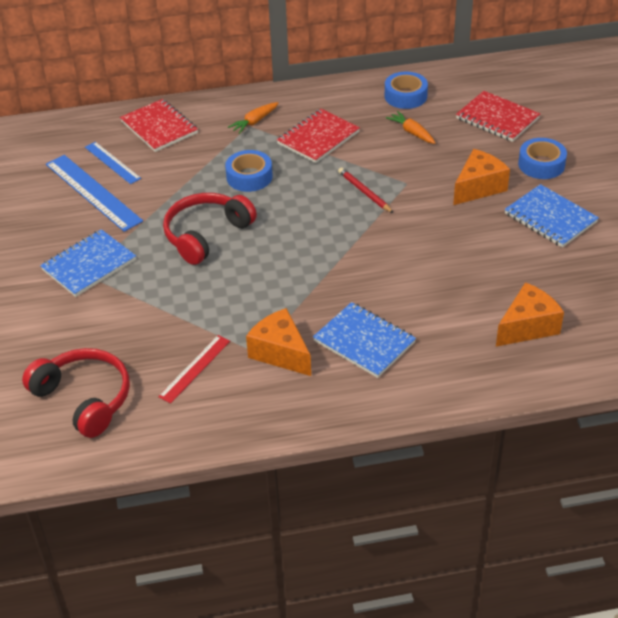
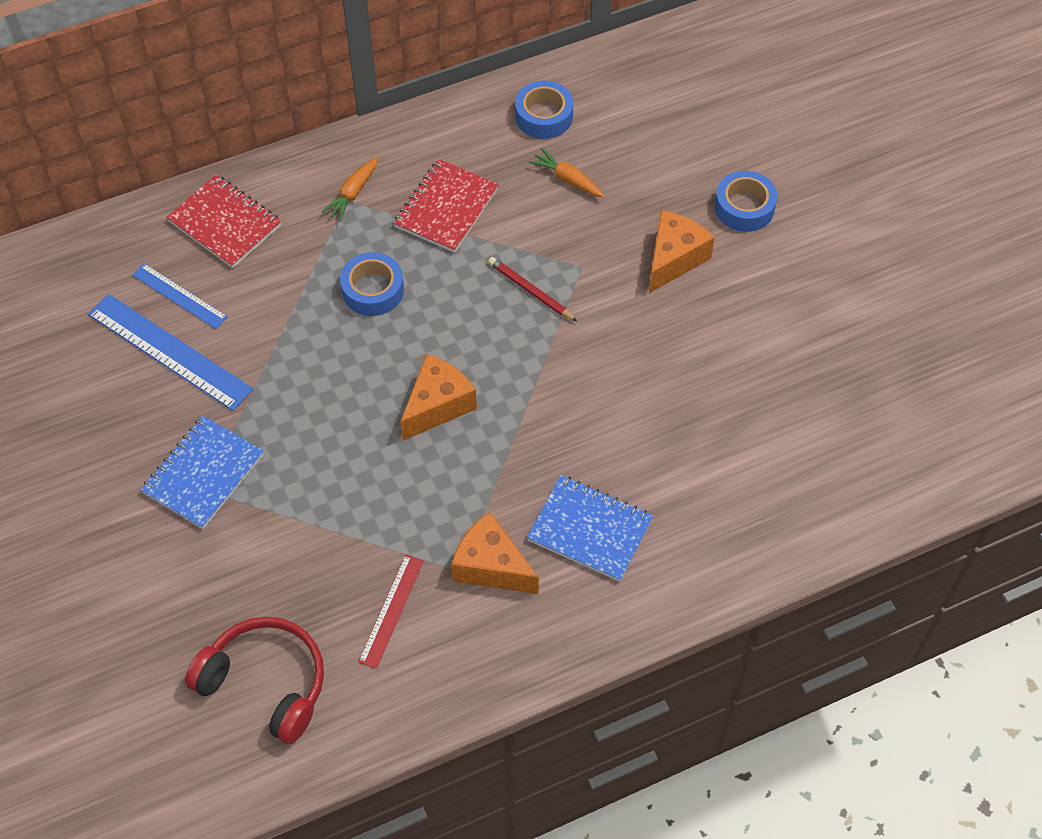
camera: 15 degrees left, 15 degrees up
red headphones [163,193,257,265] -> none
red notebook [456,91,540,142] -> none
orange cheese [496,282,564,347] -> orange cheese moved to [400,354,477,441]
blue notebook [505,184,599,248] -> none

